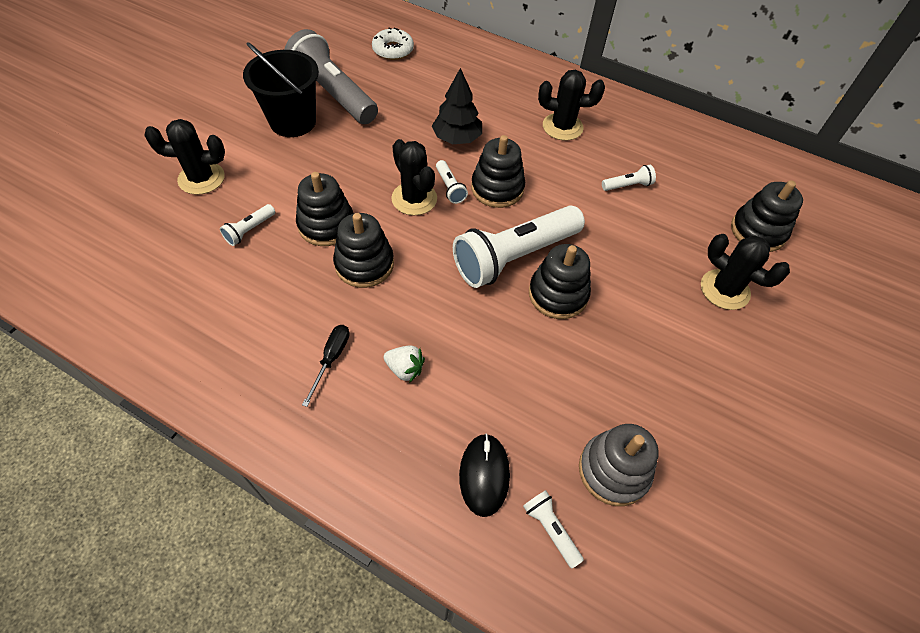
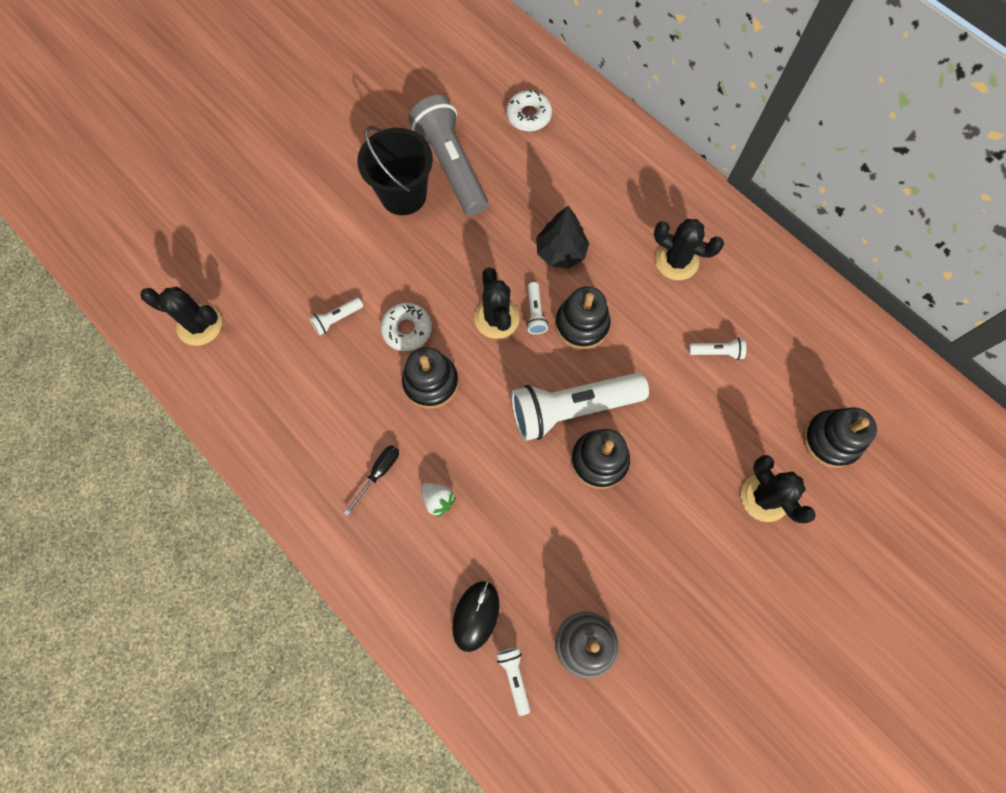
camera: 20 degrees right, 15 degrees up
black cactus [144,119,225,195] -> black cactus moved to [140,287,222,346]
black stacking toy [296,172,354,246] -> white donut [380,303,432,351]

